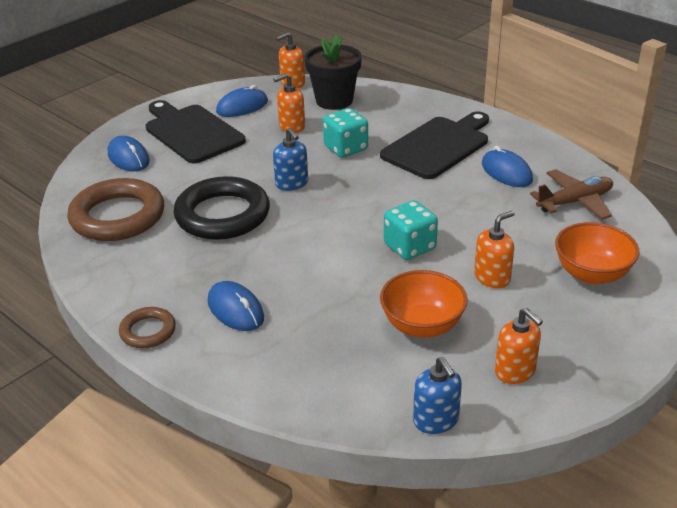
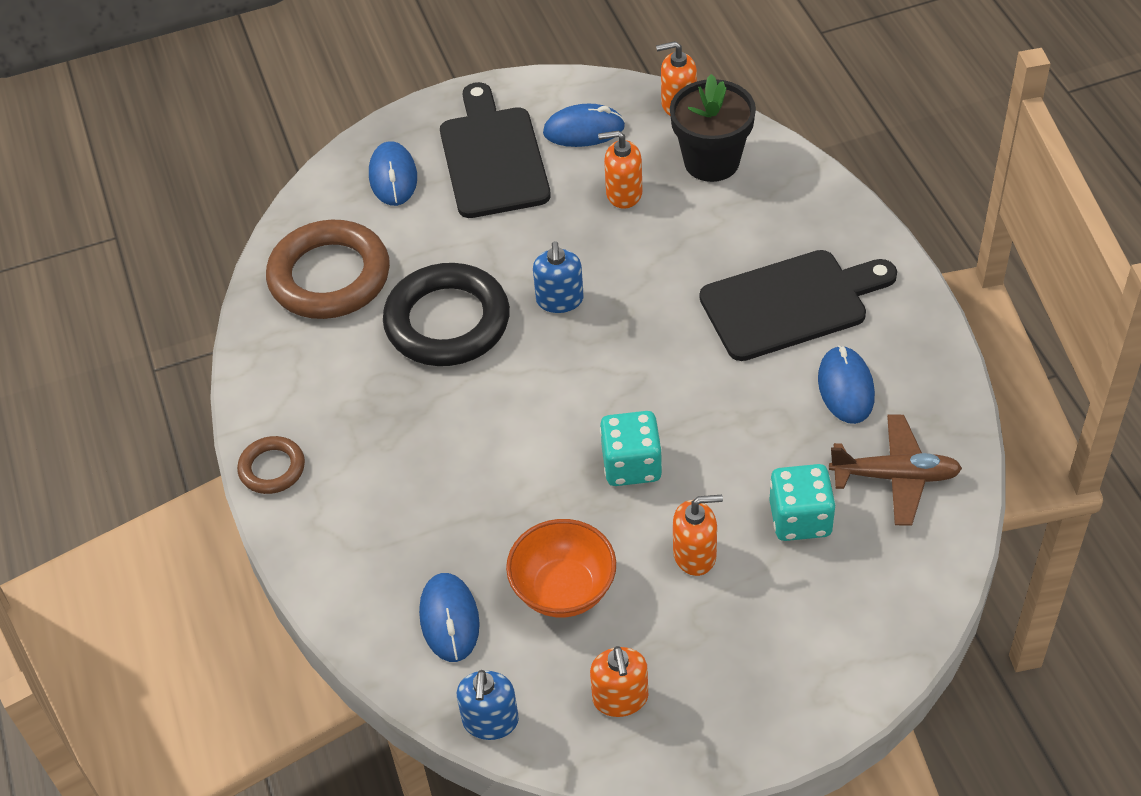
camera: 30 degrees right, 15 degrees up
blue mouse [208,281,264,331] -> blue mouse moved to [419,573,480,662]
turquoise dice [323,108,368,158] -> turquoise dice moved to [769,464,836,541]
orange bowl [555,222,639,284] -> none

